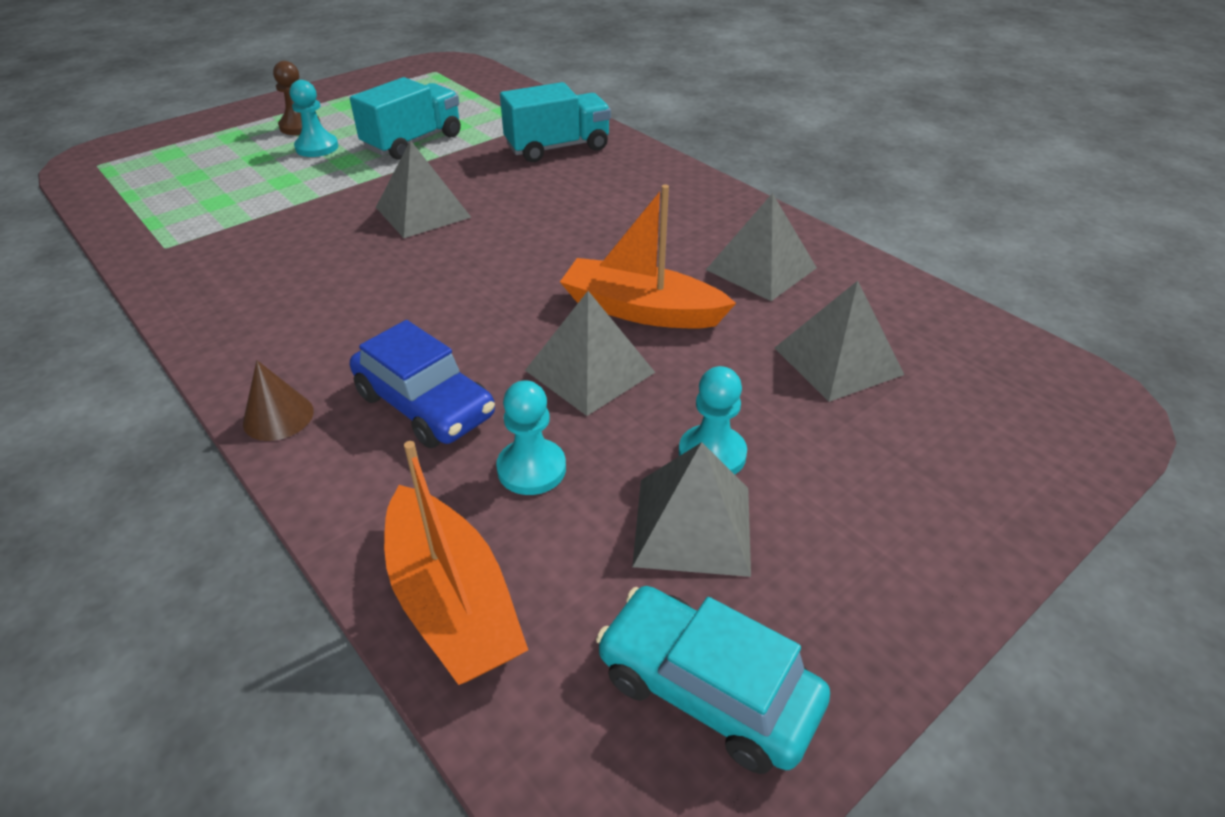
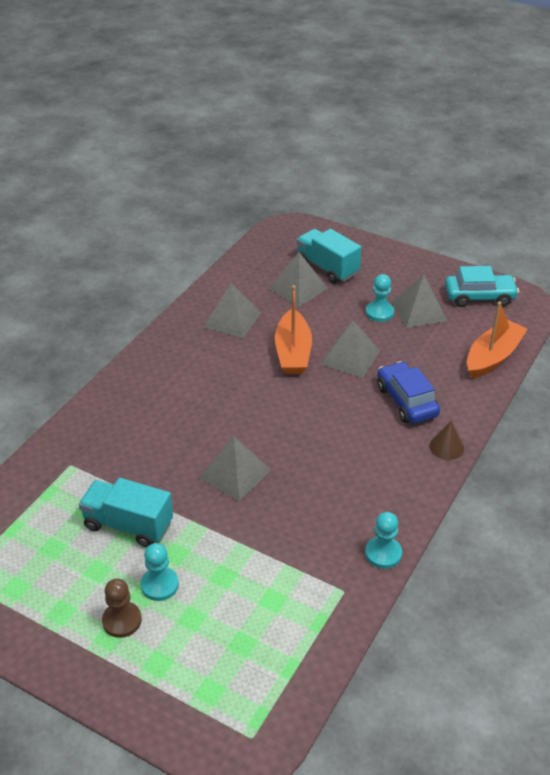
camera: 110 degrees left, 0 degrees up
blue car [350,320,495,448] -> blue car turned 45 degrees counterclockwise [377,361,440,424]
turquoise pawn [496,380,566,495] -> turquoise pawn moved to [365,512,402,569]
turquoise truck [500,82,611,162] -> turquoise truck moved to [297,229,362,284]
turquoise car [596,586,830,774] -> turquoise car turned 105 degrees counterclockwise [445,266,519,307]

